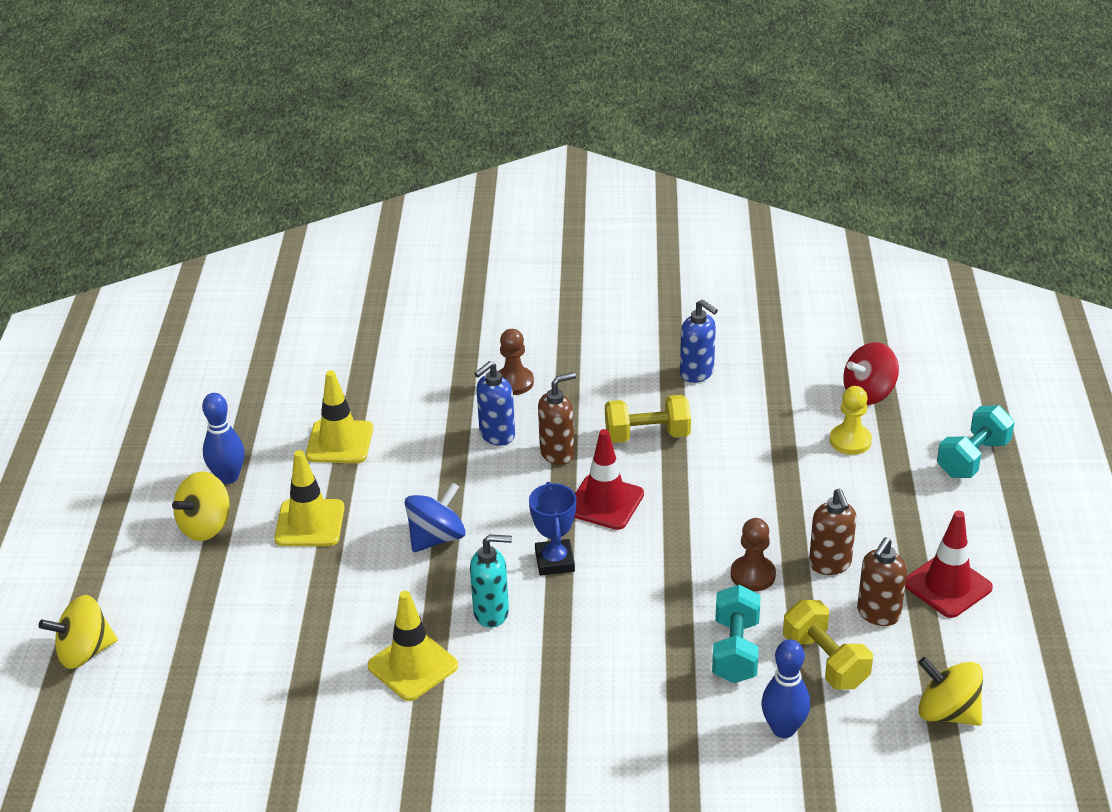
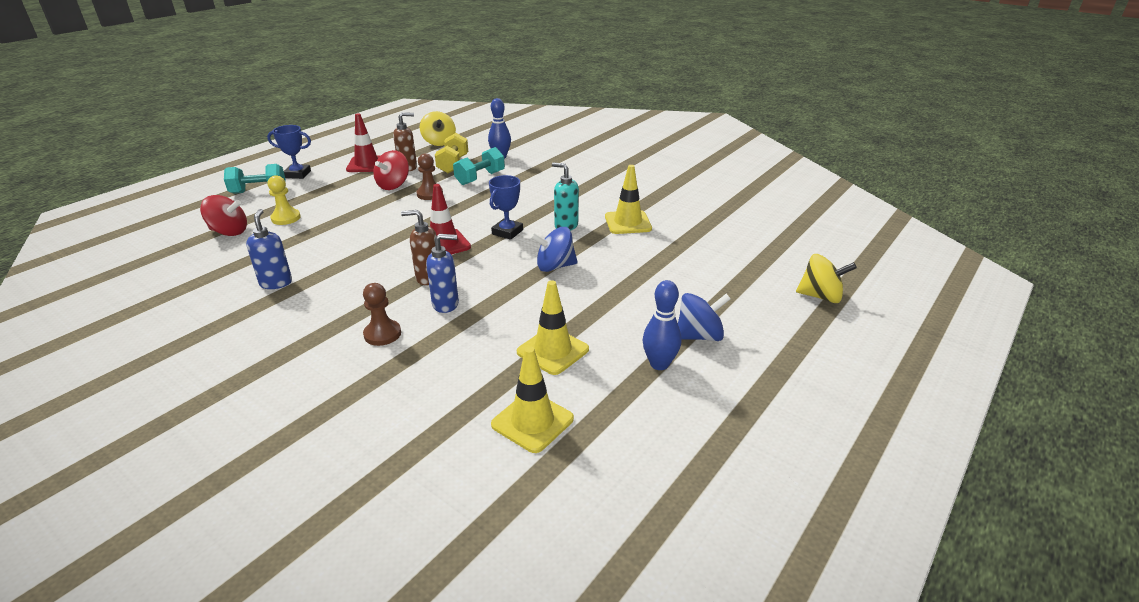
camera: 145 degrees left, 5 degrees down
yellow spinning top [172,471,230,541] -> blue spinning top [678,293,731,341]
yellow traffic cone [274,450,345,546] -> yellow traffic cone moved to [491,346,574,453]
yellow dumbbell [605,395,691,443] -> none
brown soap dispenser [809,489,857,575] -> red spinning top [373,150,409,190]
none -> blue trophy [267,125,311,179]

